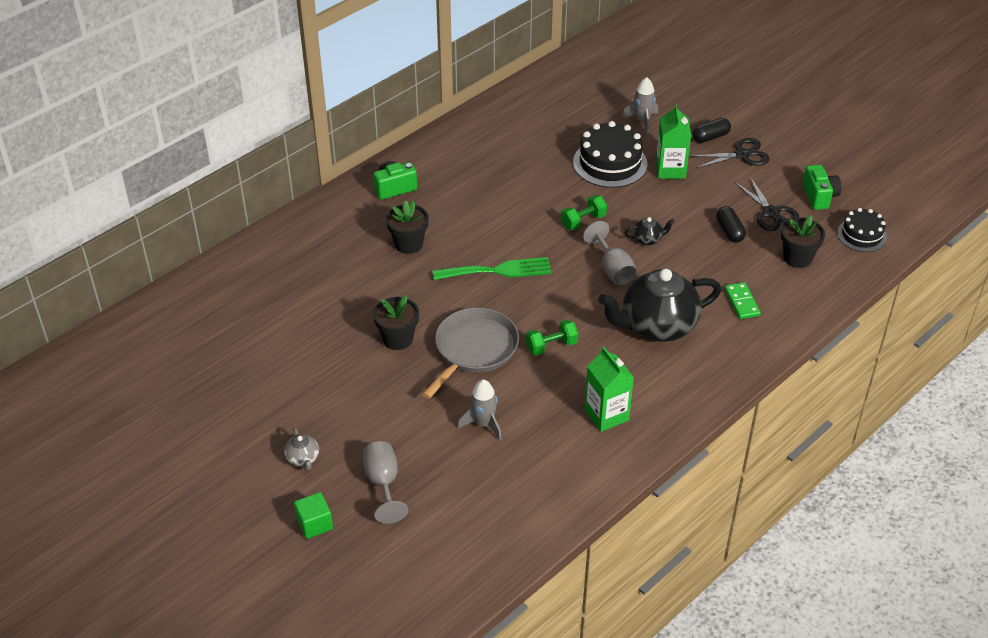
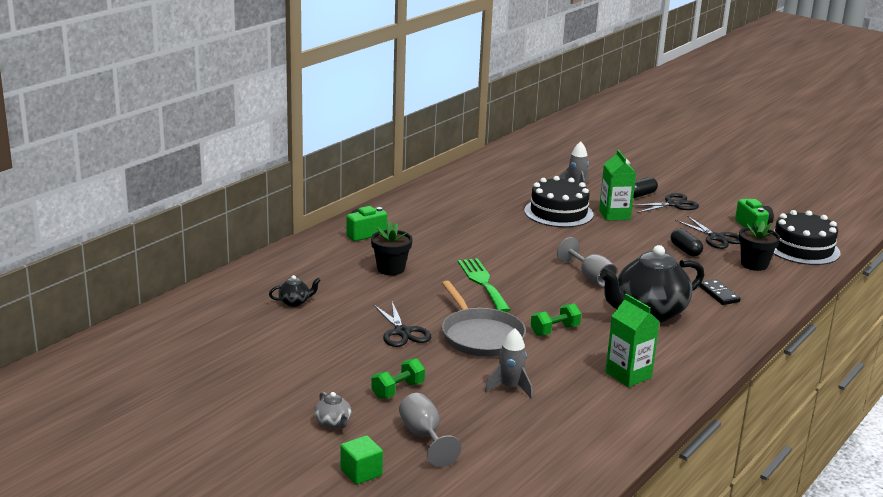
camera: 10 degrees left, 20 degrees down
black flower pot [373,295,419,350] -> black scissors [374,302,431,347]
grey pan [422,307,519,399] -> grey pan turned 135 degrees clockwise [442,281,526,357]
green fork [432,257,552,280] -> green fork turned 90 degrees counterclockwise [458,258,511,312]
green dumbbell [561,195,607,230] -> green dumbbell moved to [371,358,425,399]
black teapot [624,217,675,245] -> black teapot moved to [269,275,321,307]
green domino [724,282,761,319] -> black domino [699,279,740,305]
black cake [837,208,887,252] -> black cake [773,210,841,265], size x1.61

